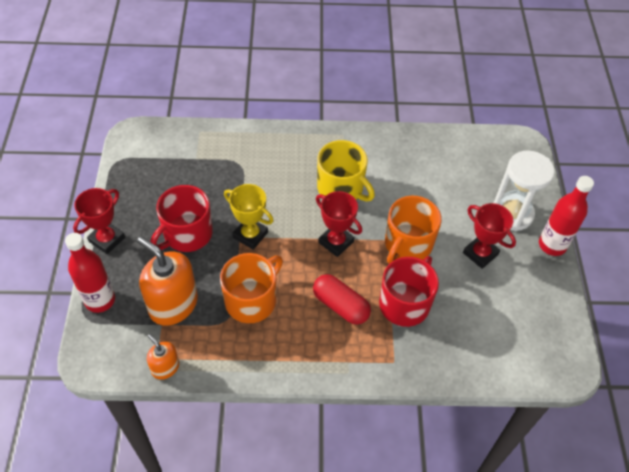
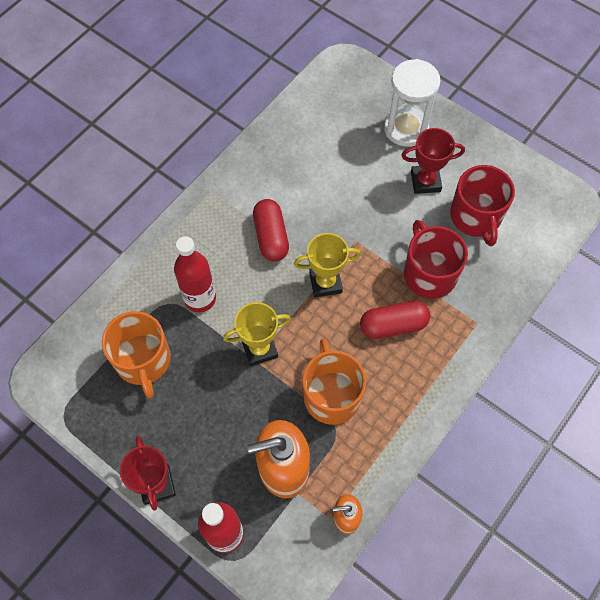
camera: 50 degrees left, 10 degrees up
red mug [150,185,213,252] -> red mug moved to [450,165,515,246]
red trophy [316,191,362,257] -> yellow trophy [294,233,361,297]
yellow mug [317,140,375,202] -> red capsule [253,199,289,262]
orange mug [385,196,442,264] -> orange mug moved to [102,311,171,399]
red bottle [539,176,594,256] -> red bottle moved to [174,236,216,313]

